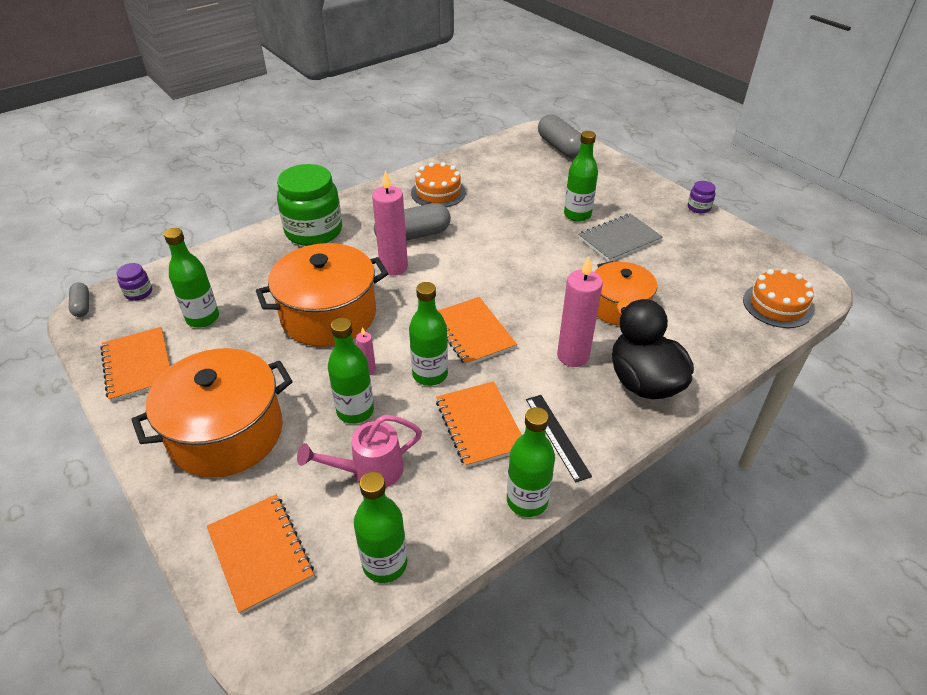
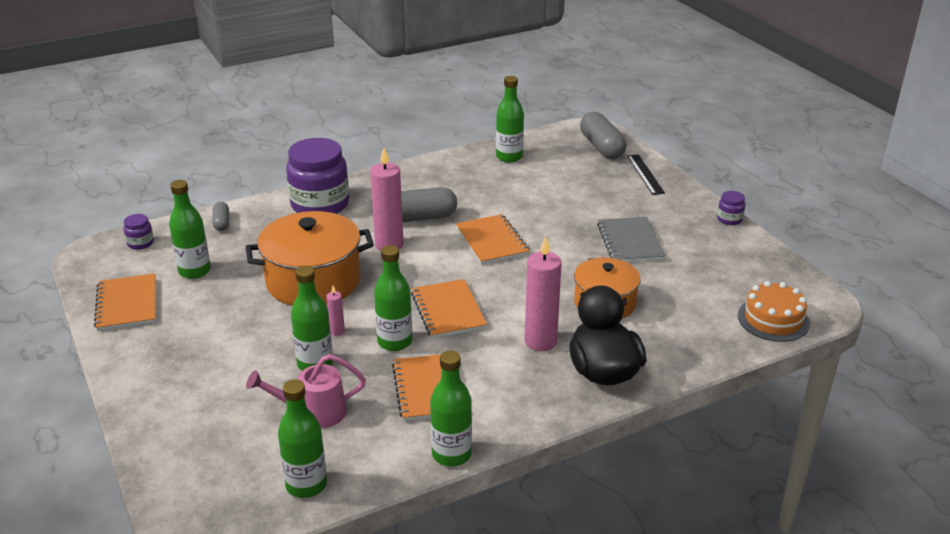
camera: 10 degrees right, 10 degrees down
grey capsule [69,282,89,317] -> grey capsule moved to [213,202,229,231]
orange pot [132,348,293,478] -> none
orange notebook [207,495,314,615] -> orange notebook moved to [456,214,529,265]
green jar [277,164,342,246] -> purple jar [286,138,349,214]
orange cake [411,162,466,207] -> none
black ruler [526,395,592,483] -> black ruler moved to [627,154,665,195]
green bottle [564,131,598,222] -> green bottle moved to [496,76,524,163]
grey notebook [578,214,663,262] -> grey notebook turned 75 degrees counterclockwise [597,217,666,262]

